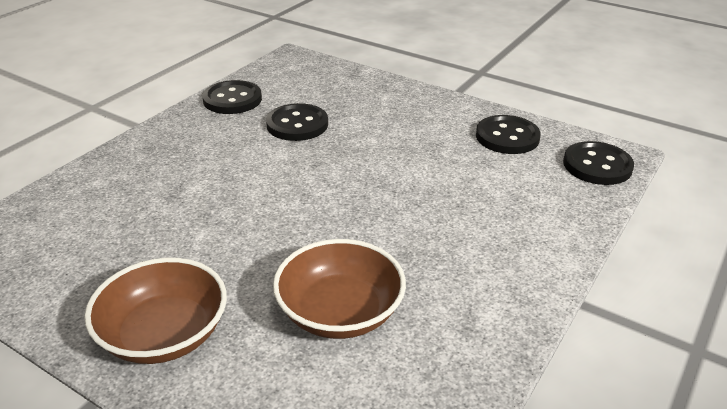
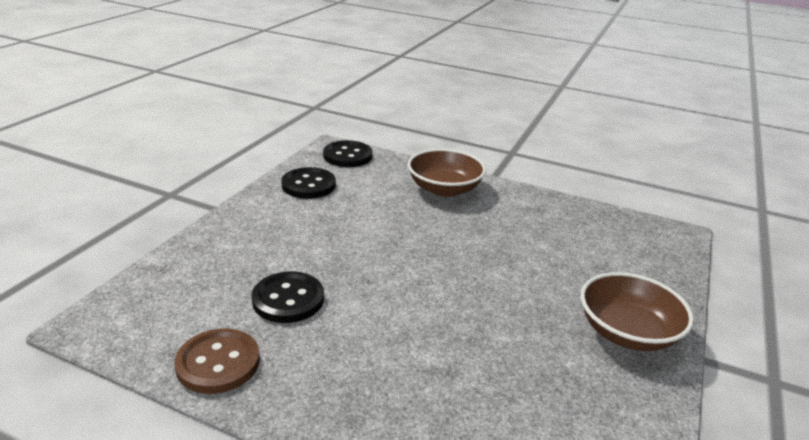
camera: 100 degrees left, 5 degrees down
black button [202,80,262,114] -> brown button [175,329,260,394]
brown bowl [273,239,406,339] -> brown bowl moved to [408,149,486,197]

